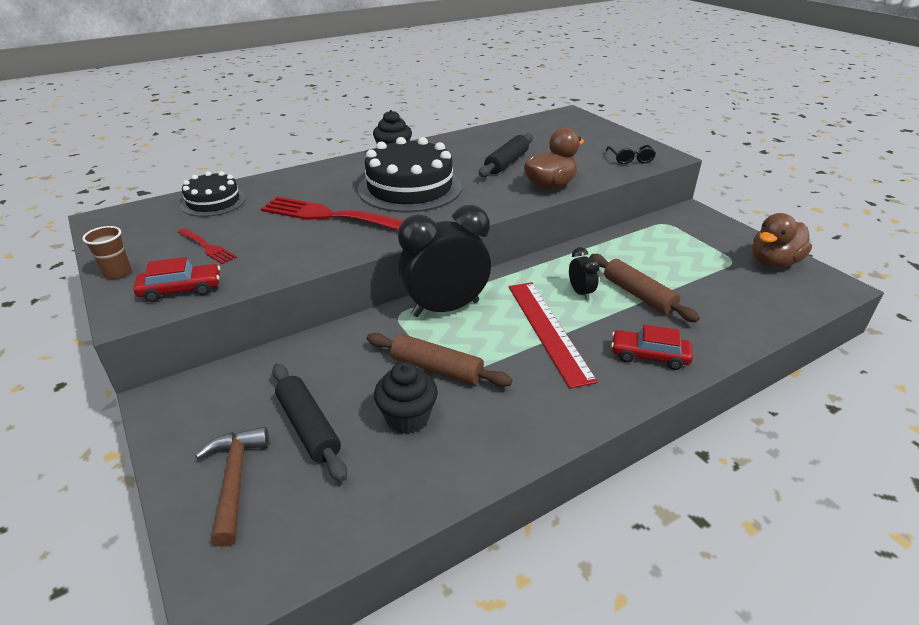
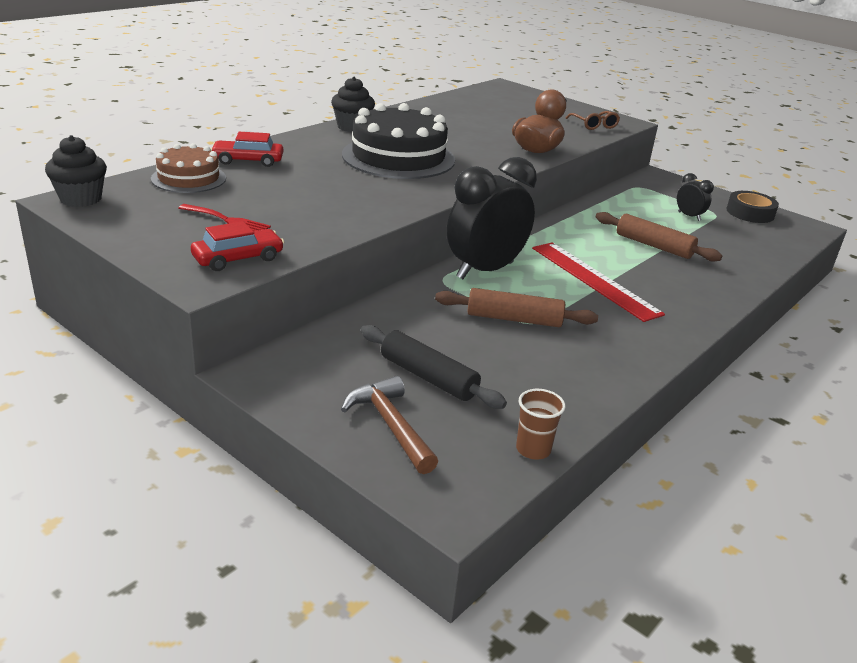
camera: 20 degrees left, 5 degrees down
brown cup [83,226,131,279] -> brown cup moved to [516,389,565,459]
black cake [180,171,246,217] -> brown cake [151,143,226,193]
red fork [261,196,404,230] -> none
black cupcake [374,362,438,434] -> black cupcake moved to [45,135,107,207]
black rolling pin [479,133,533,177] -> none
black clock [569,247,600,301] -> black clock moved to [677,173,714,221]
black glasses [606,145,656,164] -> brown glasses [566,111,620,130]
red car [611,325,693,370] -> red car moved to [211,132,283,167]
brown duck [752,213,812,268] -> black tape [726,191,779,223]

